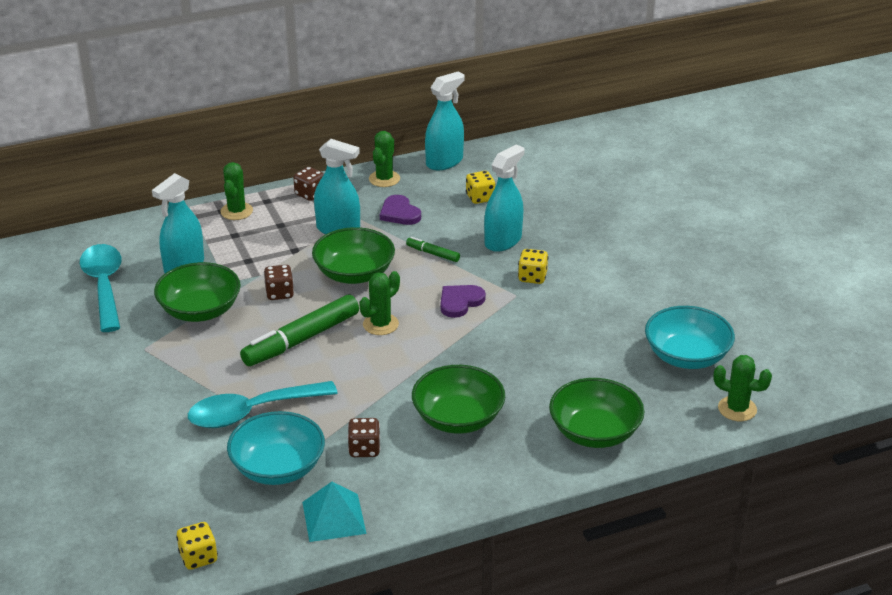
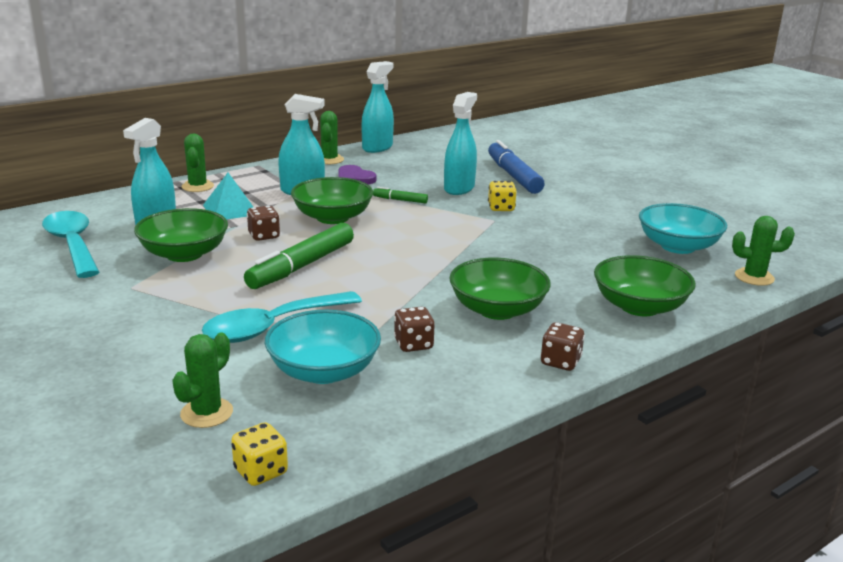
camera: 15 degrees left, 10 degrees down
brown dice [293,167,324,201] -> brown dice moved to [540,322,585,371]
turquoise pyramid [302,482,366,542] -> turquoise pyramid moved to [203,173,253,220]
green cactus [359,271,400,335] -> green cactus moved to [172,333,233,428]
purple heart [440,285,486,318] -> none
yellow dice [466,171,496,204] -> none
none -> blue marker [488,140,545,194]

